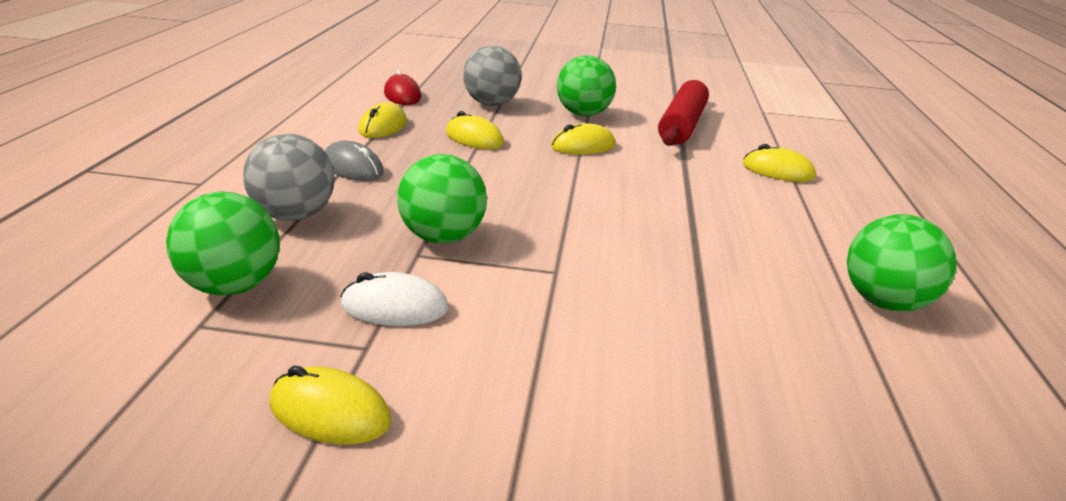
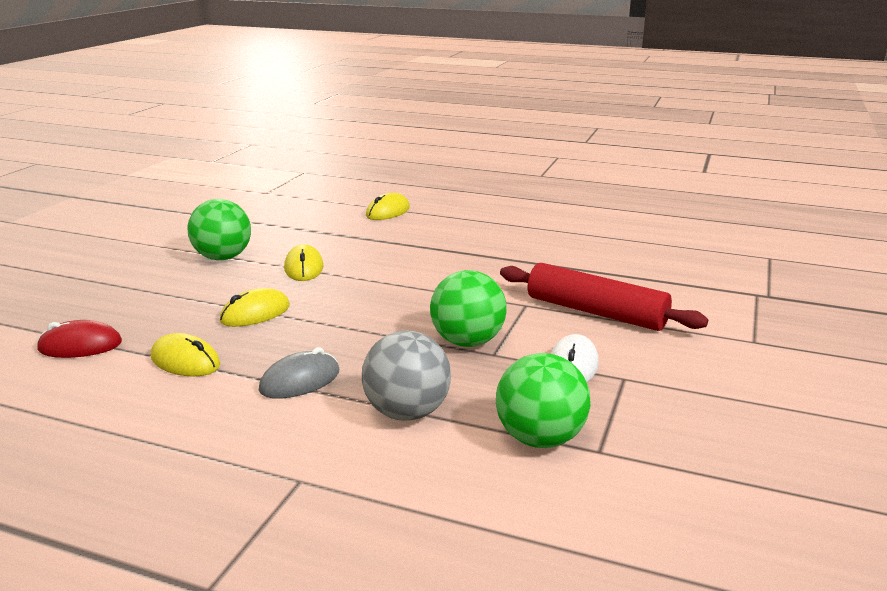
camera: 75 degrees left, 5 degrees down
yellow mouse [269,366,391,445] -> none
grey ball [463,46,522,106] -> none
red rolling pin [658,80,709,146] -> red rolling pin moved to [500,263,708,331]
green ball [847,214,956,311] -> none

